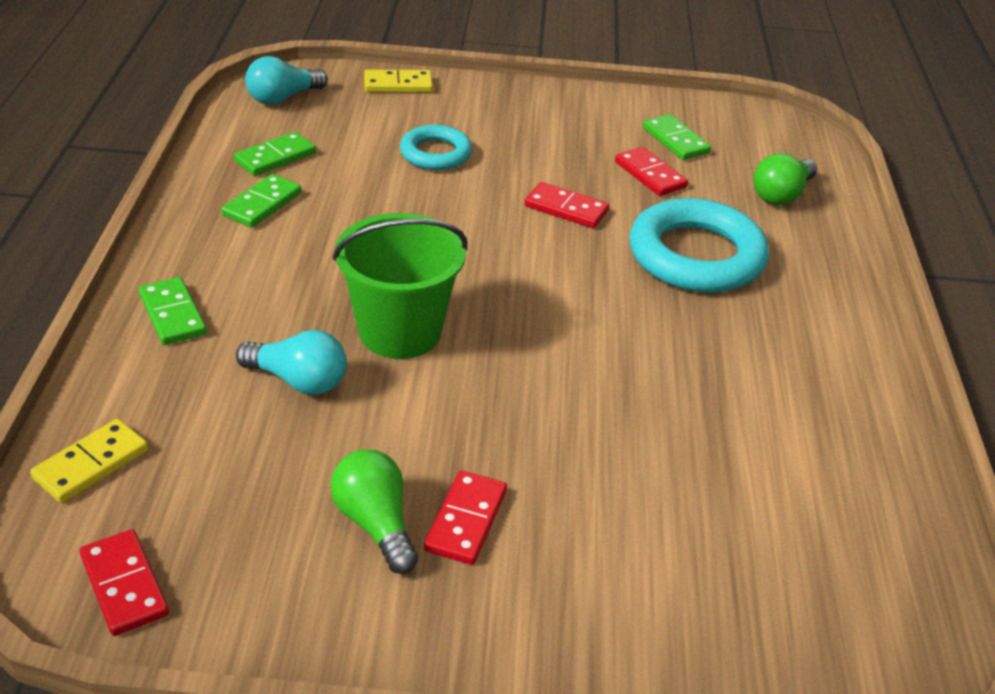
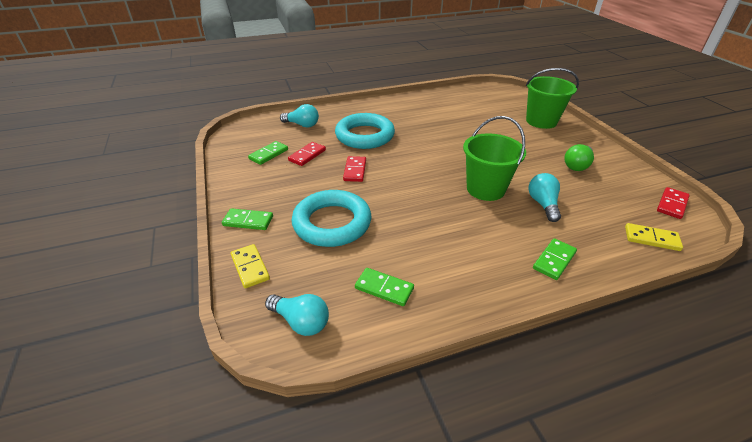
camera: 110 degrees left, 0 degrees up
green domino [221,174,302,228] -> green domino moved to [222,208,273,230]
turquoise ring [400,125,472,170] -> turquoise ring [292,190,371,247], size x1.75
red domino [424,470,507,565] -> none
green light bulb [753,153,817,205] -> turquoise light bulb [280,104,319,128]
none -> green bucket [526,68,579,129]

